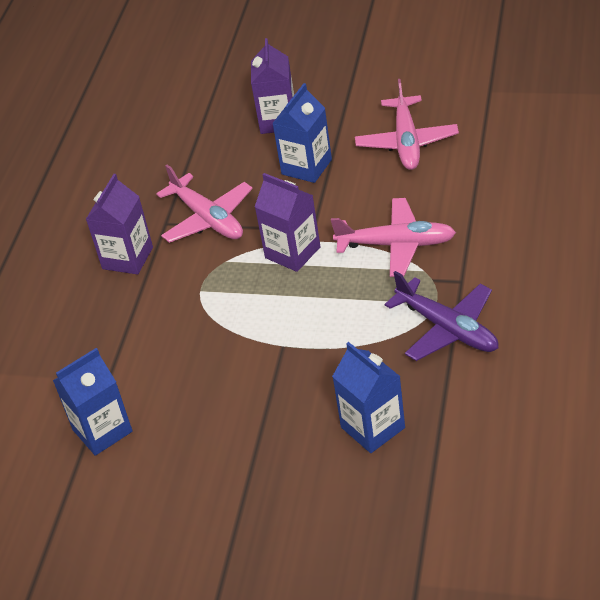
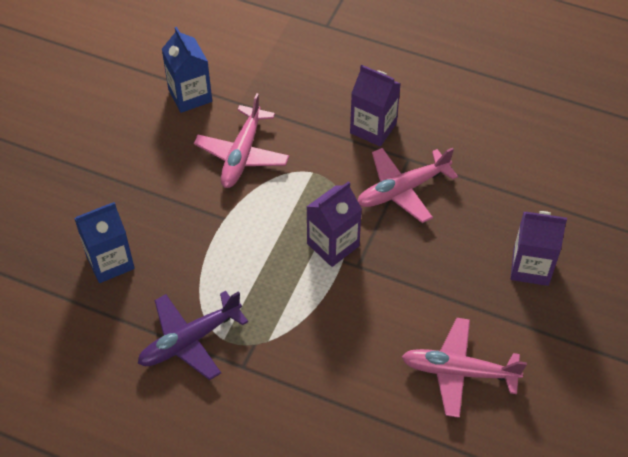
camera: 95 degrees right, 10 degrees up
blue carton [272,83,332,183] -> none
pink plane [331,198,456,277] -> pink plane moved to [194,93,289,188]

